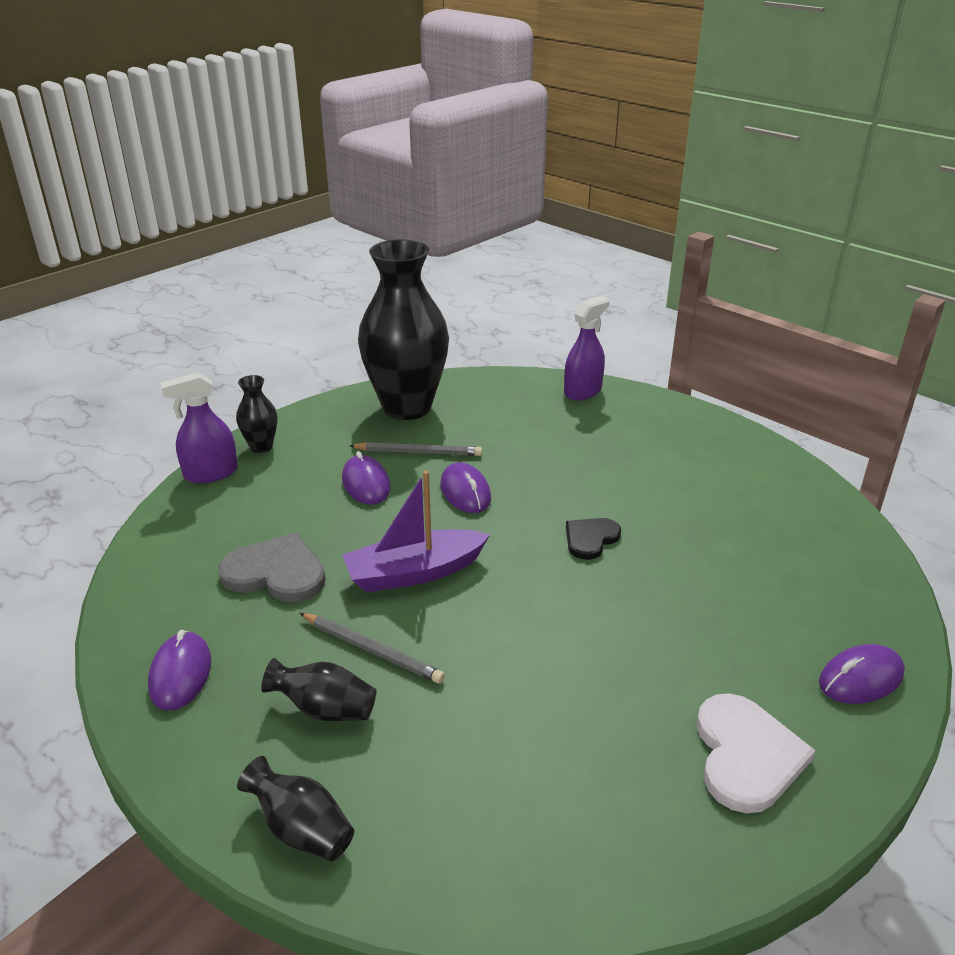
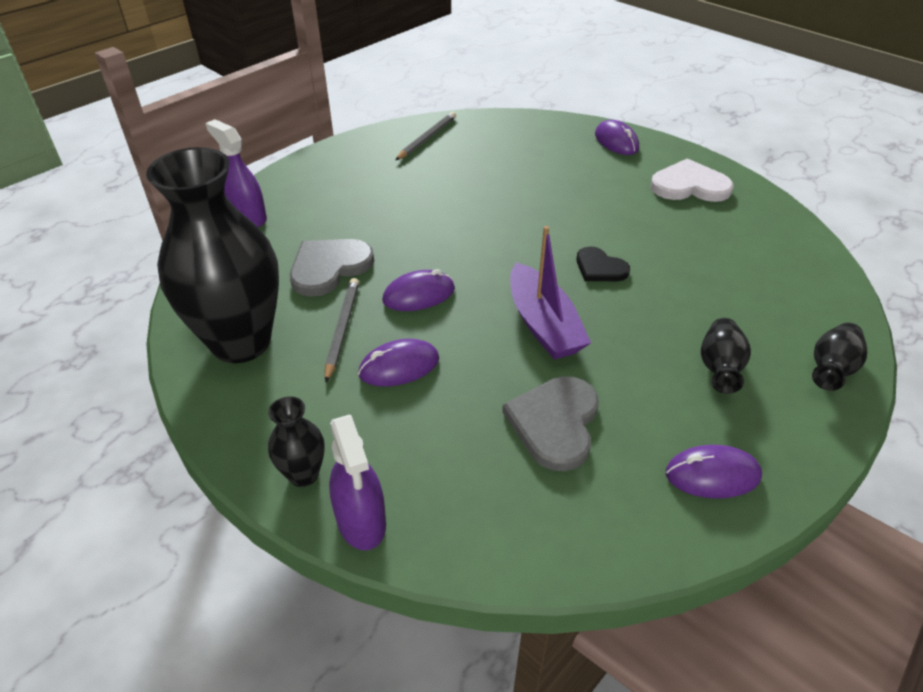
camera: 90 degrees left, 10 degrees up
grey pencil [300,613,445,683] -> grey pencil moved to [395,112,456,160]
black heart [566,518,621,560] -> black heart moved to [577,246,630,281]
none -> grey heart [290,239,374,297]

